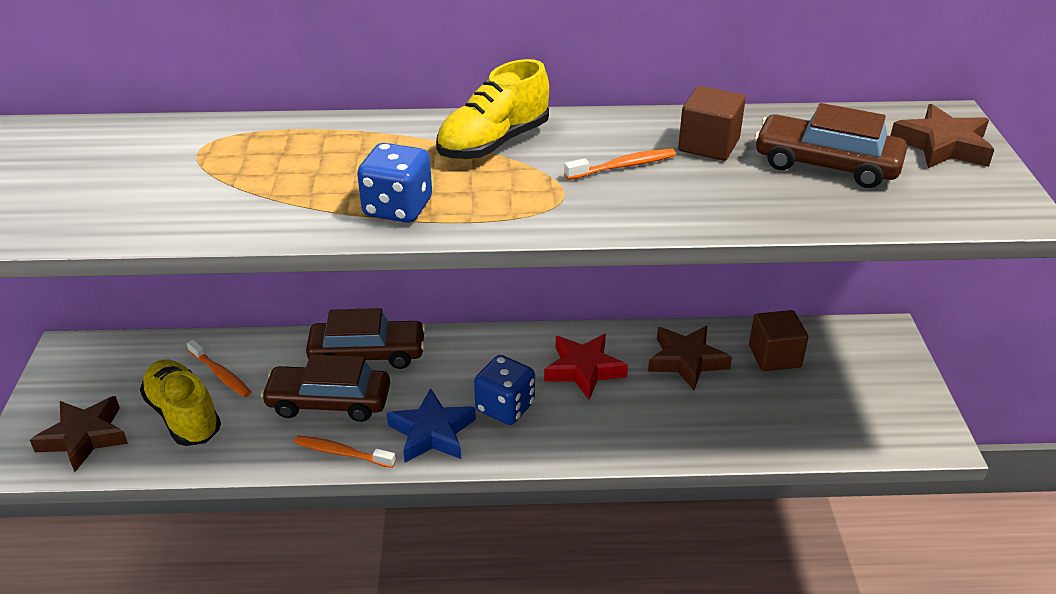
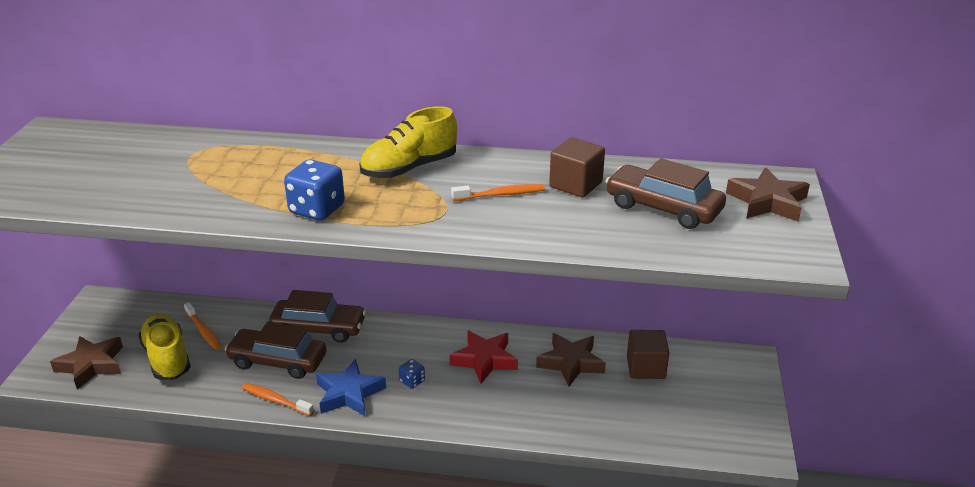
camera: 10 degrees right, 5 degrees down
blue dice [474,355,535,425] -> blue dice [399,359,425,389], size x0.52

